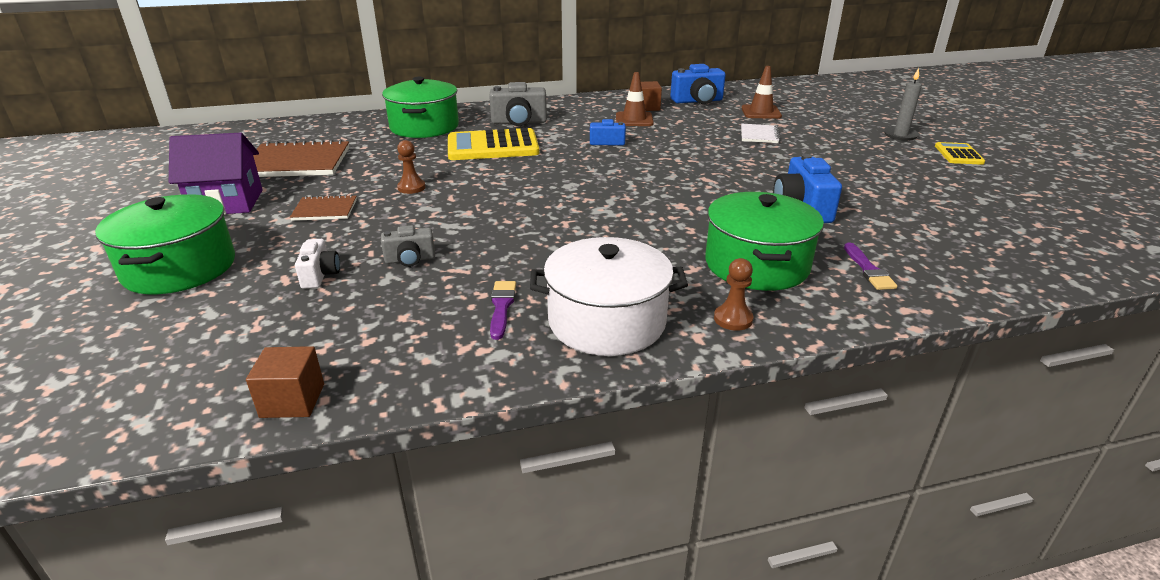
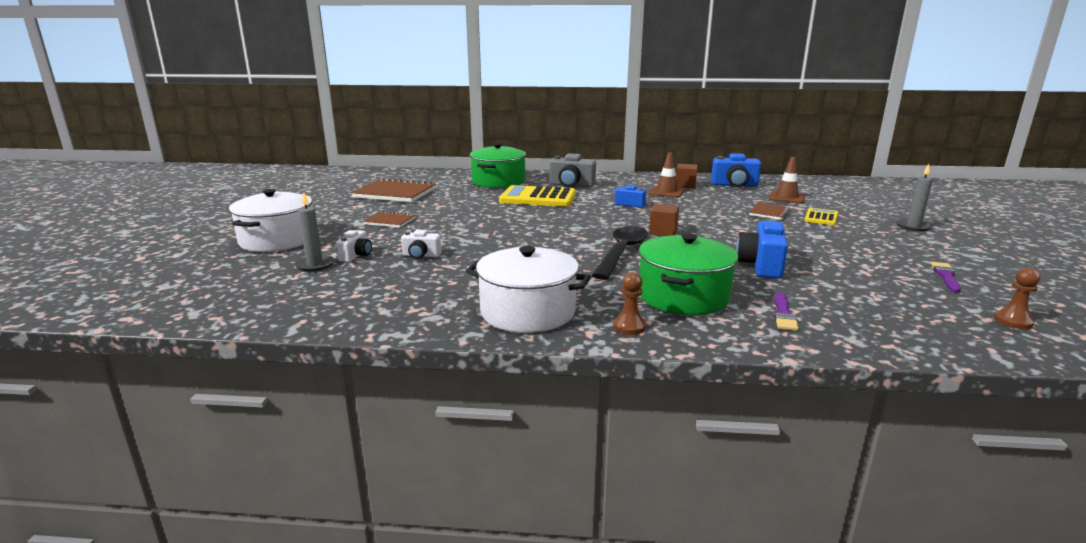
camera: 20 degrees right, 10 degrees down
green pot [95,194,235,294] -> white pot [229,189,313,252]
purple house [169,133,263,215] -> none
brown cube [246,346,324,418] -> brown cube moved to [649,204,679,236]
grey camera [381,225,435,267] -> white camera [401,230,441,259]
brown pawn [397,140,426,194] -> brown pawn moved to [994,268,1040,329]
purple brush [490,281,516,340] -> purple brush moved to [931,262,961,292]
white notebook [741,124,780,143] -> brown notebook [749,203,791,220]
yellow calculator [935,142,985,165] -> yellow calculator moved to [804,208,838,225]
none -> grey candle [294,192,334,272]
none -> black spoon [592,226,648,280]

